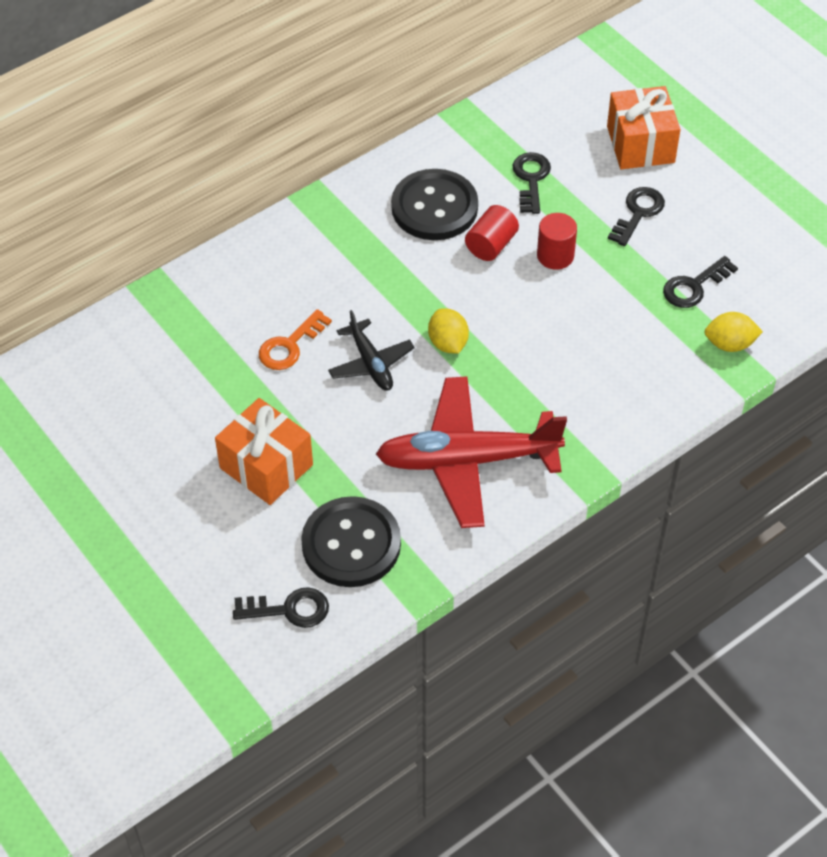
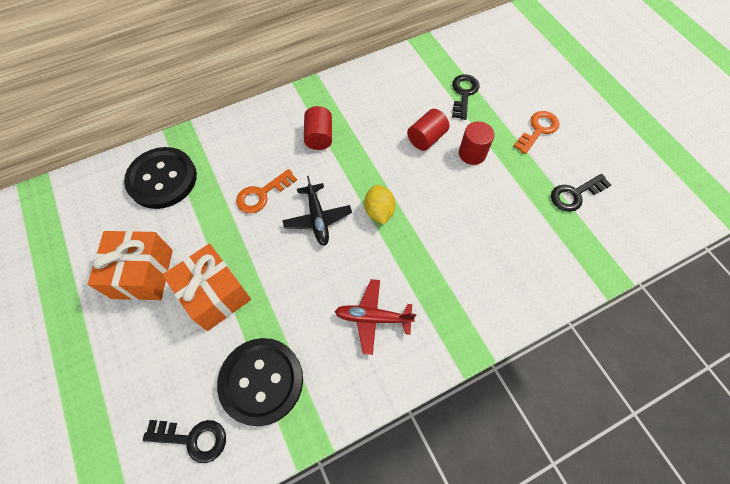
camera: 10 degrees right, 10 degrees up
red plane [376,376,567,528] -> red plane [334,279,416,355], size x0.52
black button [391,169,478,240] -> black button moved to [124,147,197,209]
orange gift [607,86,681,169] -> orange gift moved to [88,231,173,300]
black key [608,187,665,246] -> orange key [513,111,559,154]
yellow lemon [704,312,763,352] -> none
none -> red cylinder [304,106,332,150]

